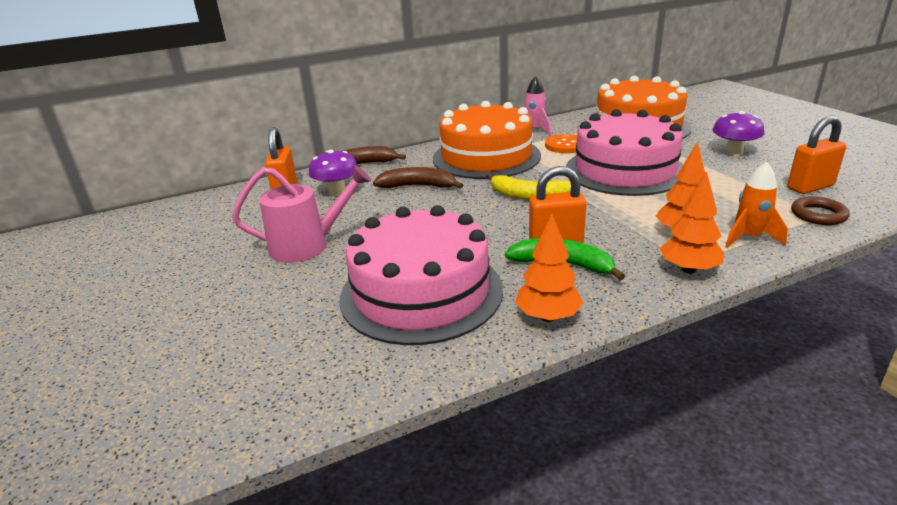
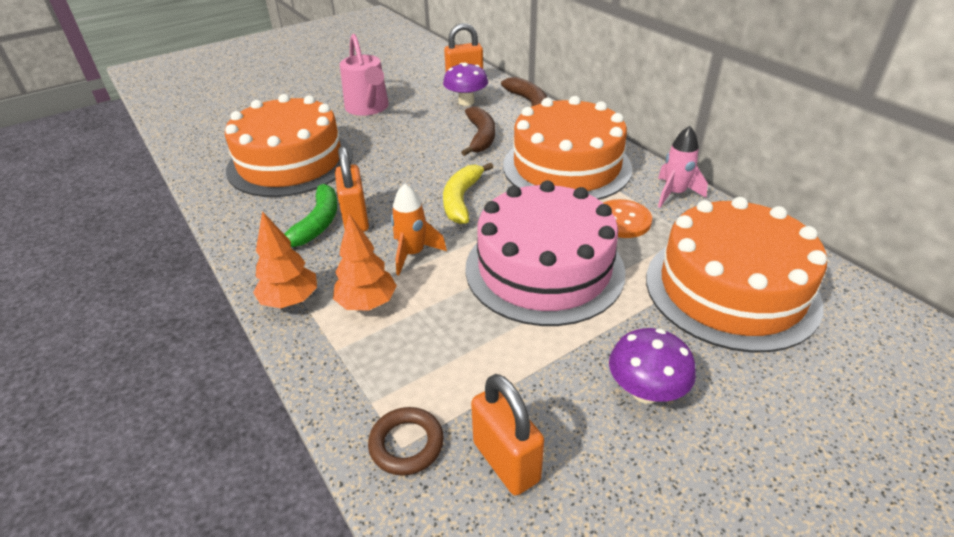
camera: 80 degrees right, 10 degrees up
pink cake [340,205,503,345] -> orange cake [225,94,353,197]
orange tree [515,214,583,322] -> none
orange rocket [725,162,788,248] -> orange rocket moved to [391,183,447,275]

